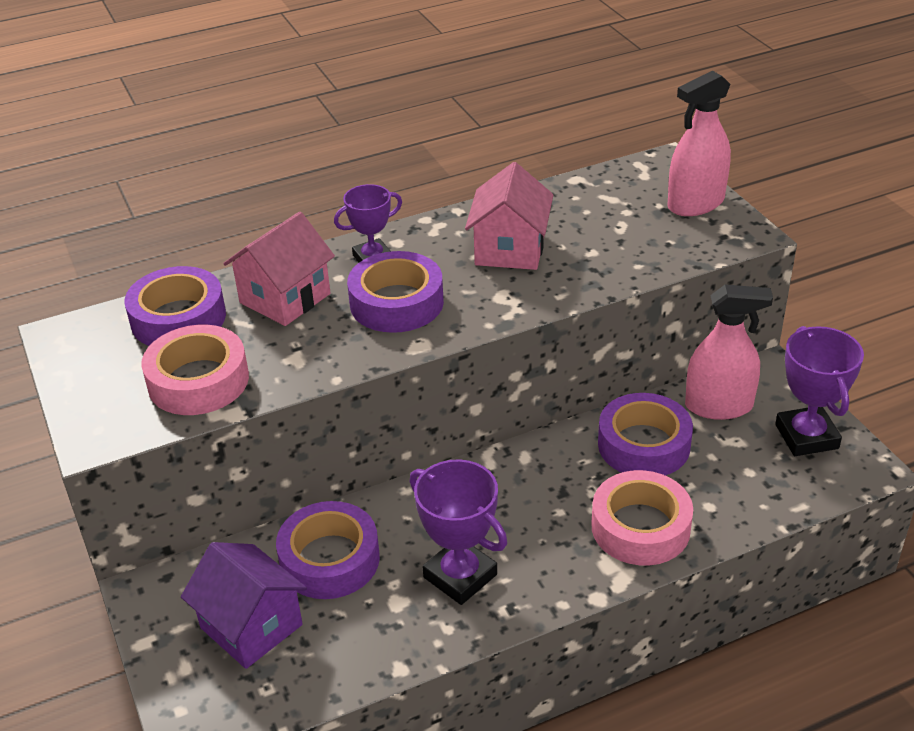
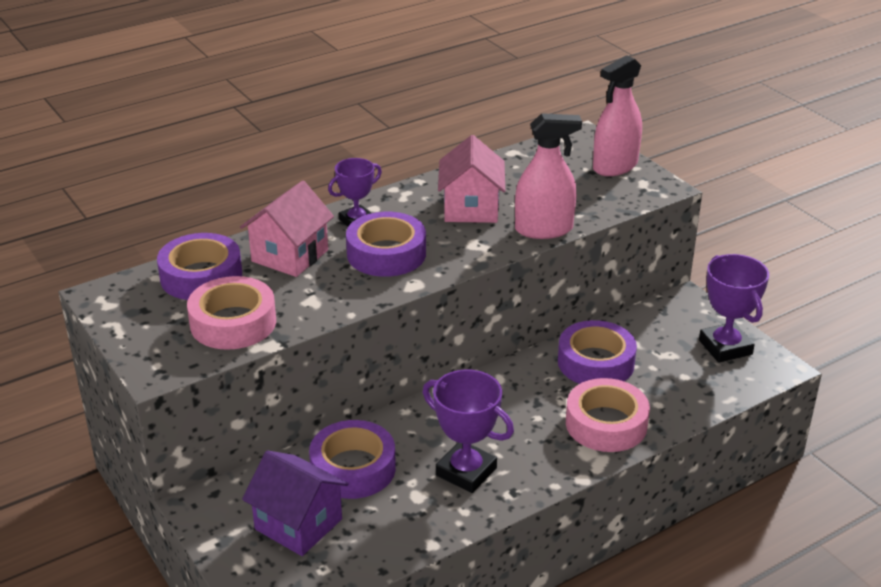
camera: 10 degrees left, 5 degrees down
pink spray bottle [685,284,773,420] -> pink spray bottle moved to [515,113,582,239]

